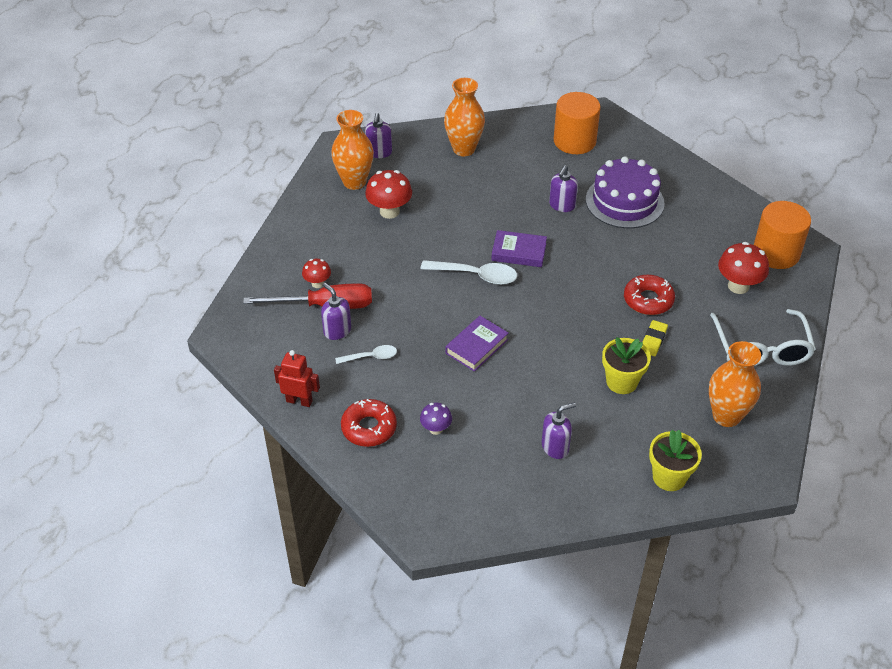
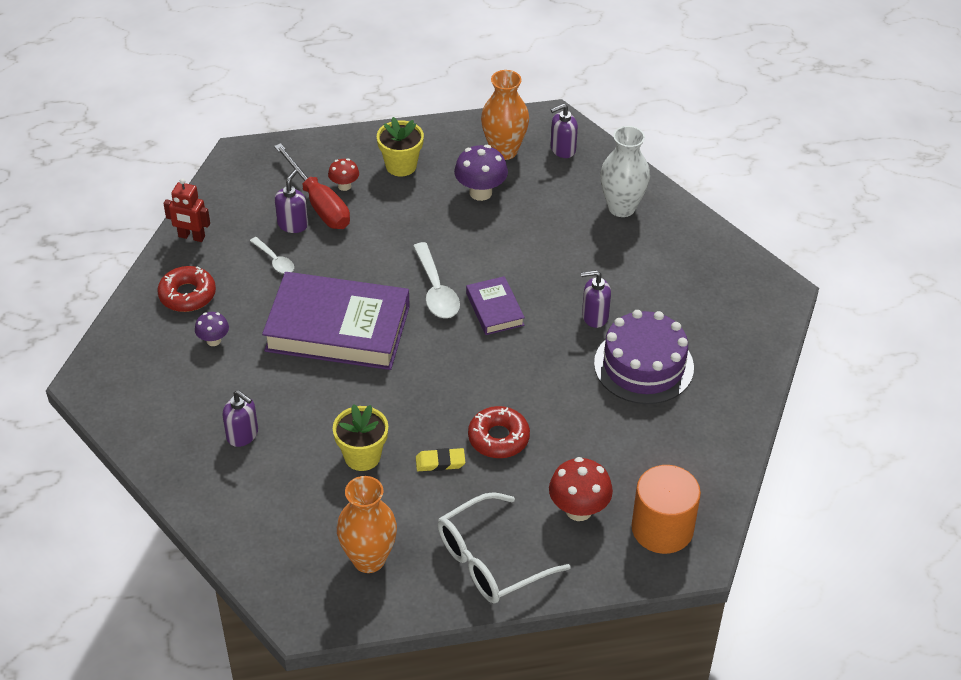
camera: 60 degrees right, 0 degrees up
red robot [274,350,320,407] -> red robot turned 120 degrees clockwise [163,178,210,242]
red mushroom [365,170,412,219] -> purple mushroom [454,145,508,201]
orange vase [444,78,485,156] -> white vase [600,126,650,217]
purple book [446,316,508,372] -> purple book [262,272,410,370], size x2.12
orange cylinder [554,92,601,154] -> none
yellow flower pot [649,430,702,491] -> yellow flower pot moved to [377,117,424,176]

